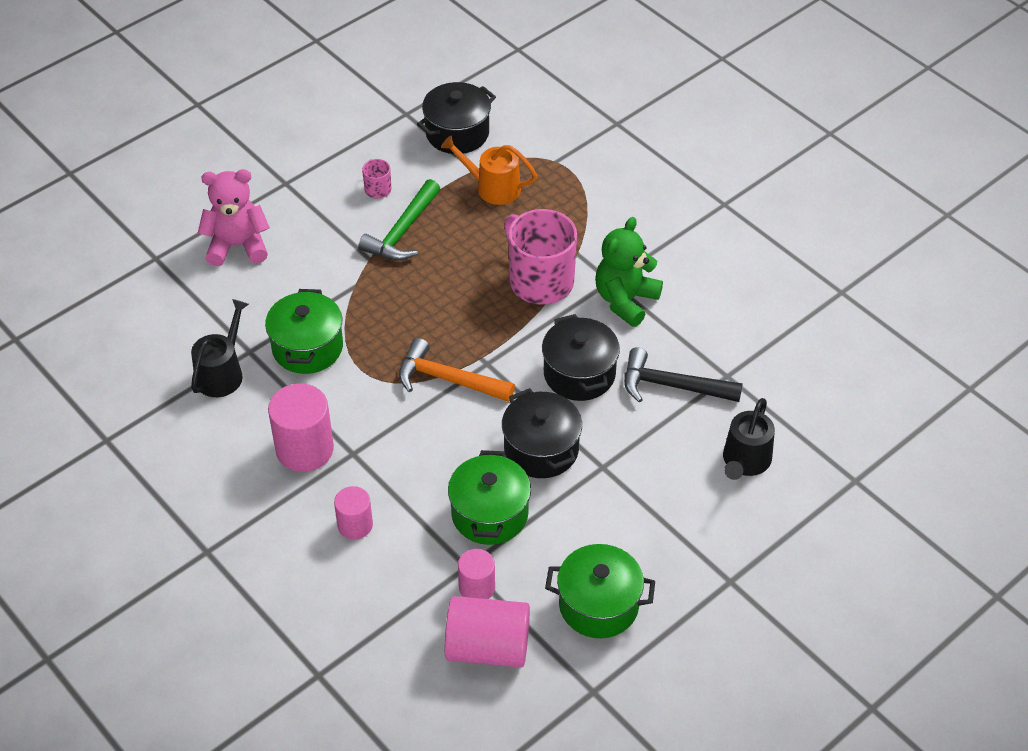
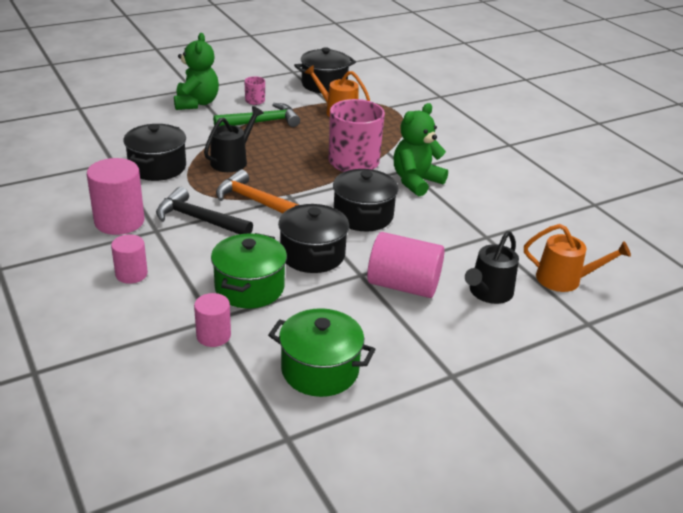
camera: 10 degrees right, 15 degrees down
black watering can [191,299,249,397] -> black watering can moved to [204,106,264,172]
pink teddy bear [198,169,270,266] -> none
green pot [265,289,343,374] -> black pot [123,124,186,181]
green hammer [358,179,440,261] -> green hammer turned 150 degrees counterclockwise [213,103,300,127]
pink cylinder [445,596,530,668] -> pink cylinder moved to [367,232,445,298]
black hammer [624,347,743,403] -> black hammer moved to [156,187,253,234]
none -> green teddy bear [174,33,219,110]
none -> orange watering can [524,224,631,292]

